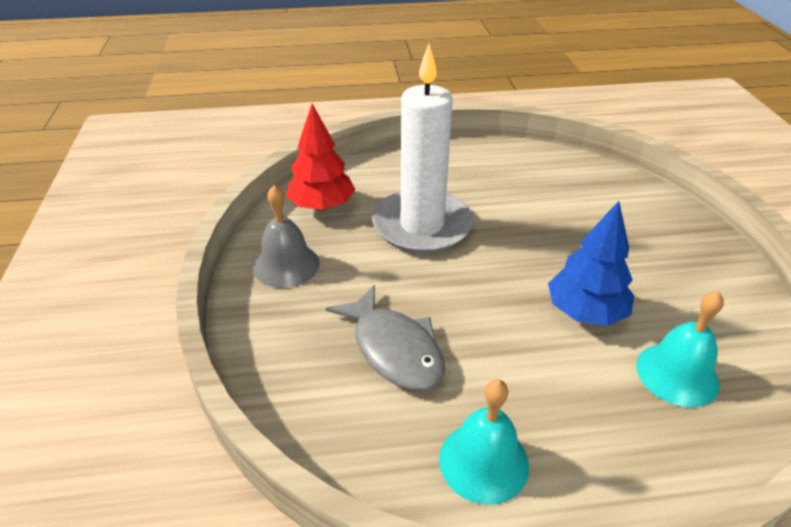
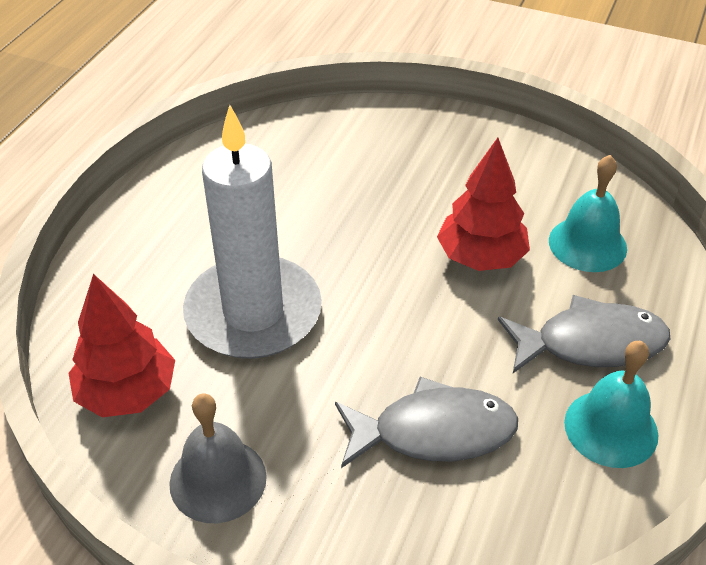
camera: 60 degrees left, 5 degrees up
blue tree [548,201,634,326] -> red tree [437,138,530,271]
none -> grey fish [498,295,670,373]

